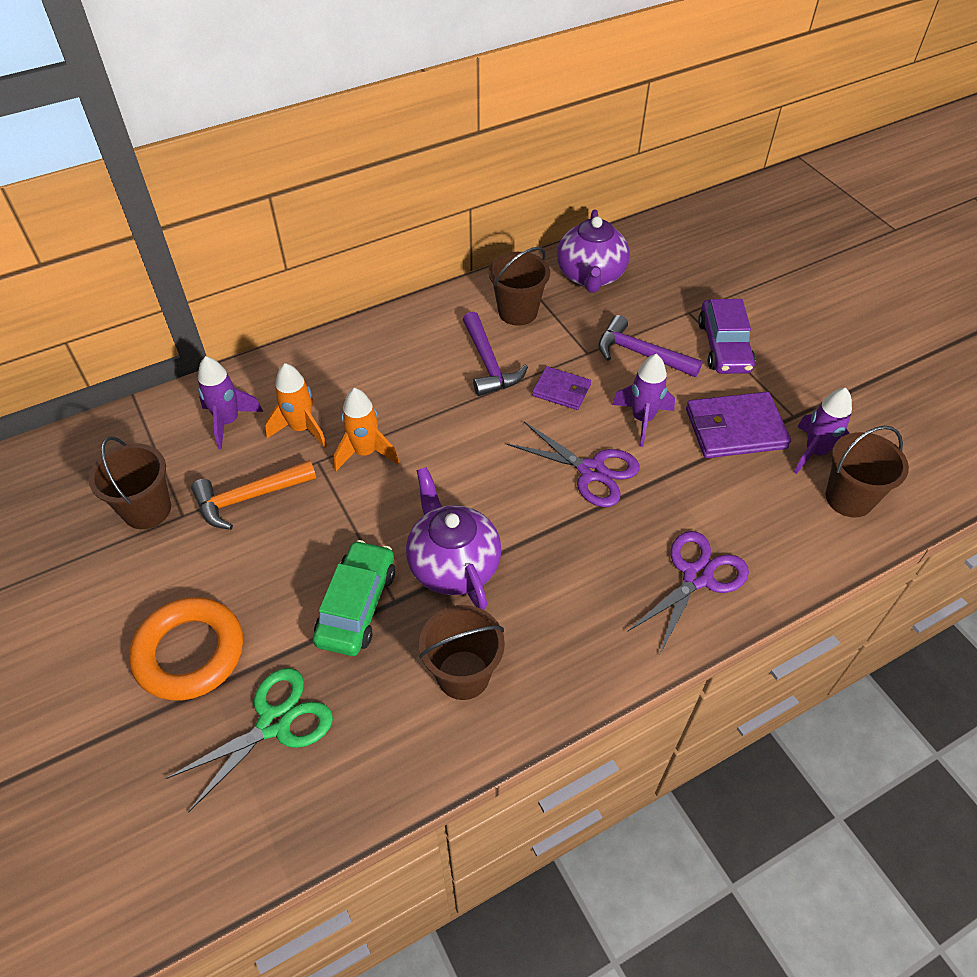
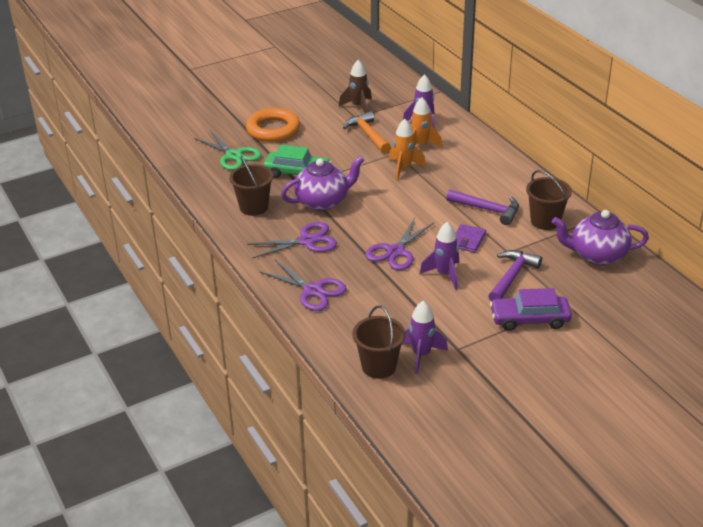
camera: 90 degrees right, 15 degrees down
brown bucket [88,436,171,529] -> brown rocket [339,60,372,113]
purple hammer [463,312,528,396] -> purple hammer turned 135 degrees counterclockwise [446,189,519,225]
purple wallet [686,392,791,458] -> none
none -> purple scissors [247,222,337,259]

